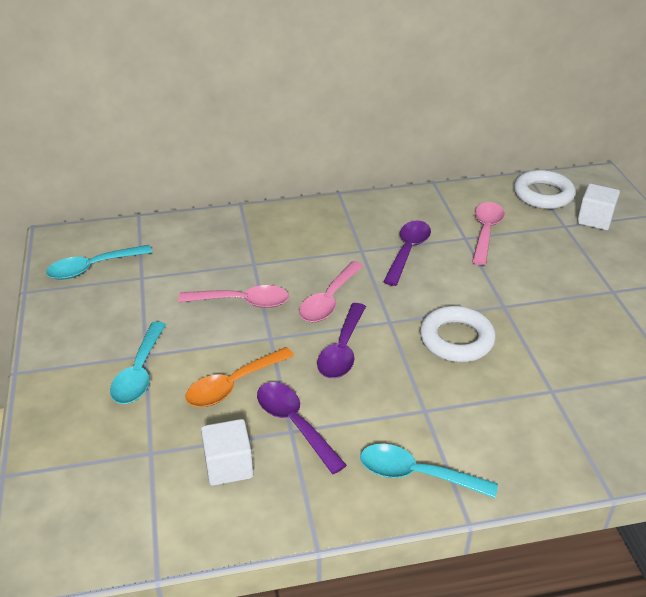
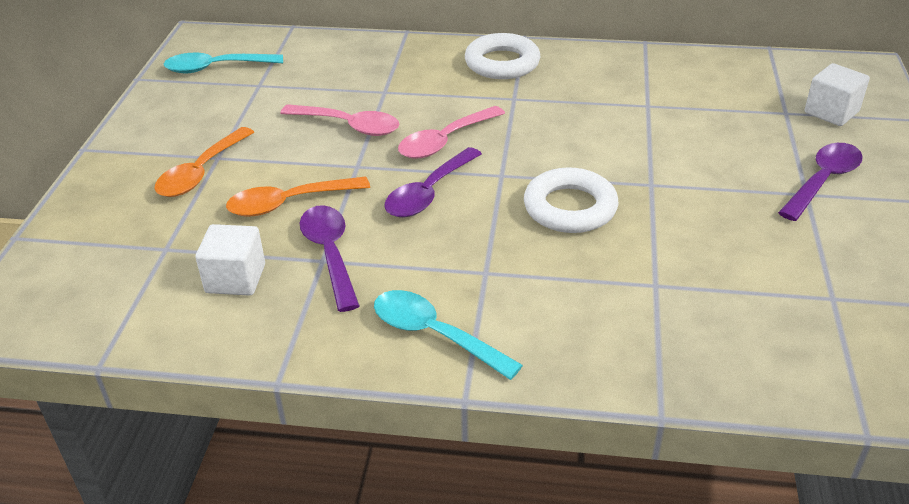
camera: 20 degrees right, 0 degrees up
turquoise spoon [110,322,166,404] -> orange spoon [154,127,254,197]
purple spoon [383,220,431,286] -> purple spoon moved to [778,143,863,221]
pink spoon [472,202,505,265] -> none
white ring [514,170,576,209] -> white ring moved to [465,33,540,79]

